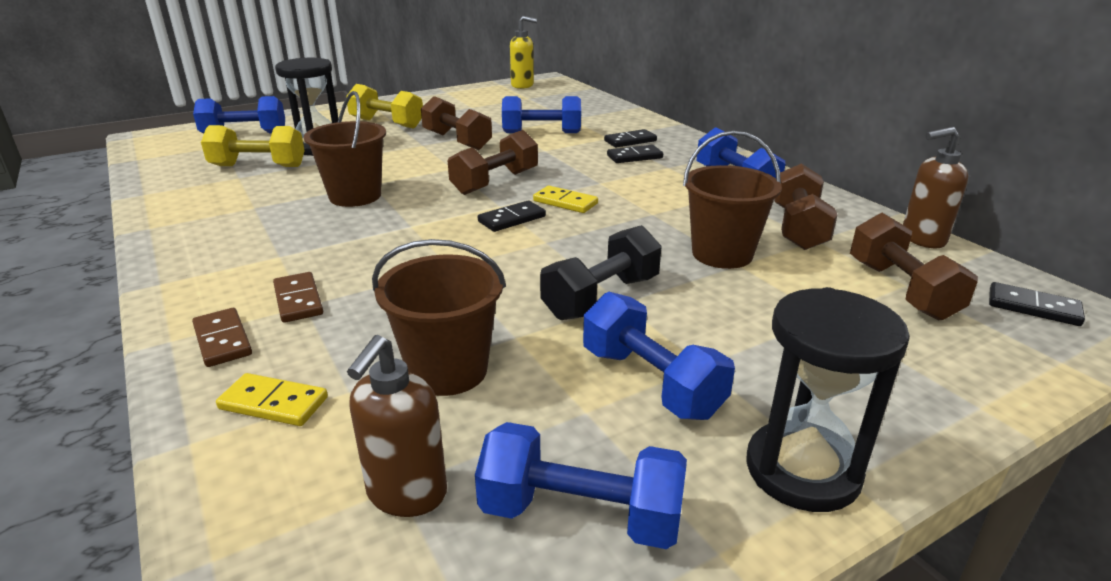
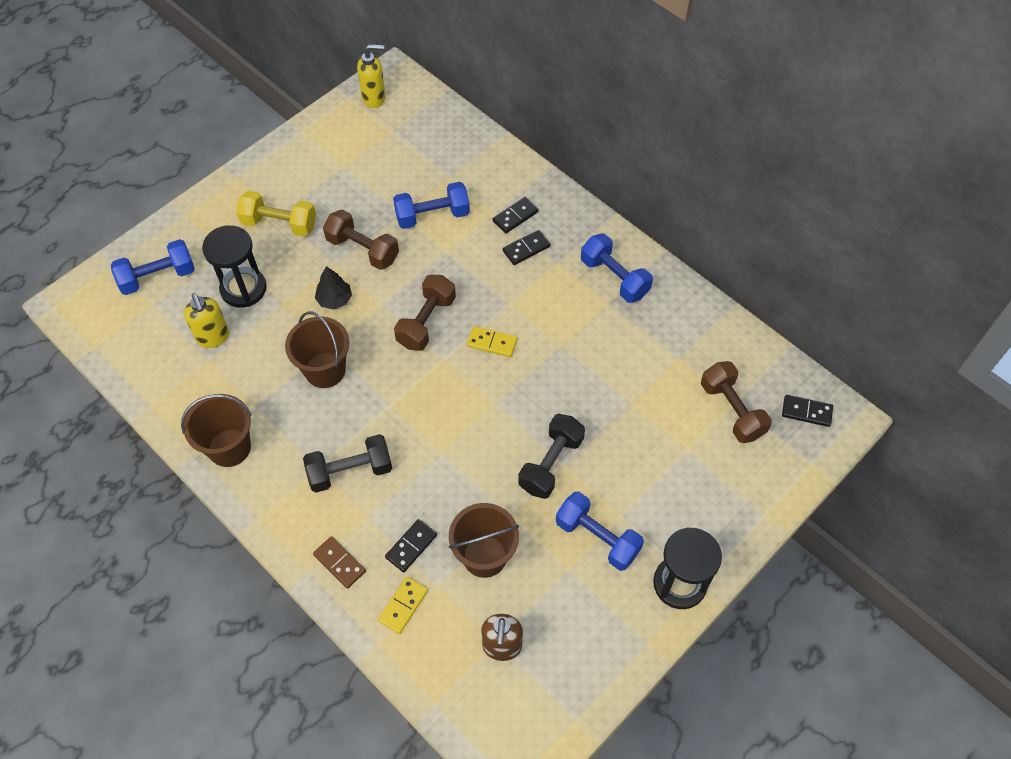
camera: 15 degrees left, 30 degrees up
yellow dumbbell [201,125,305,167] -> yellow soap dispenser [184,293,229,348]
yellow domino [216,373,328,426] -> yellow domino turned 60 degrees counterclockwise [378,577,428,634]
brown domino [273,272,323,323] -> none
blue dumbbell [475,422,687,549] -> none
black domino [478,200,546,232] -> black domino moved to [385,519,437,572]
brown bucket [683,131,782,269] -> brown bucket moved to [181,394,251,467]
brown dumbbell [774,163,837,250] -> none
brown soap dispenser [903,127,968,248] -> none
none -> black dumbbell [303,434,392,493]
none -> black tree [315,266,352,310]

